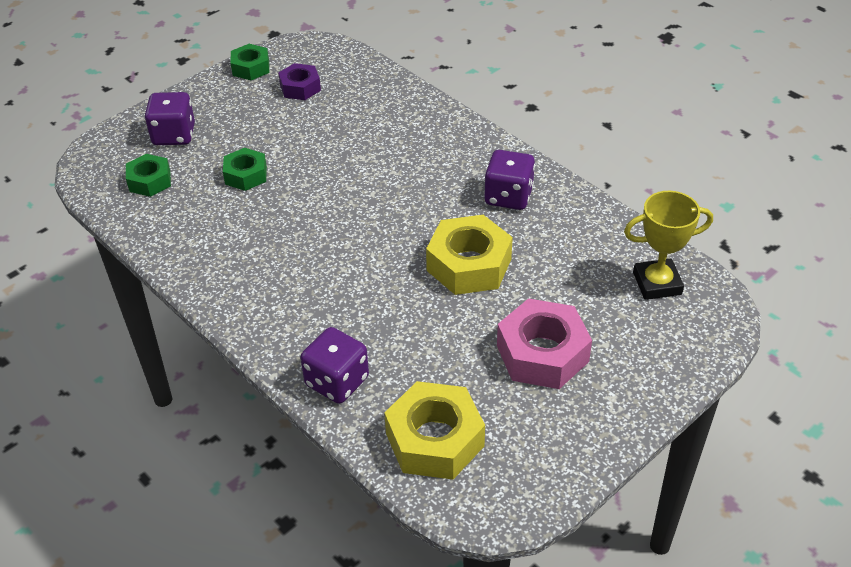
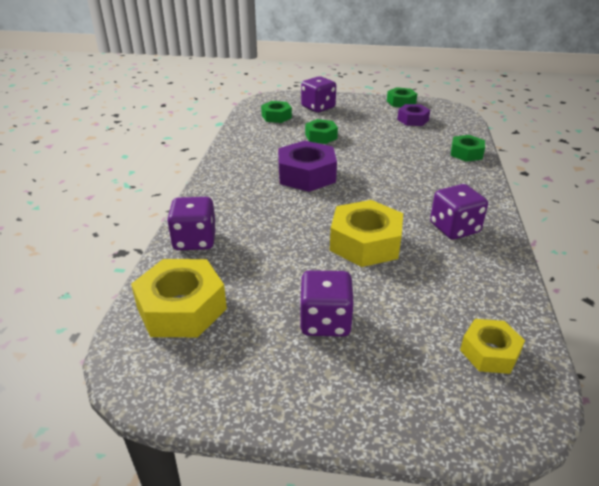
camera: 50 degrees right, 10 degrees down
pink nut [497,298,592,389] -> purple dice [300,270,354,337]
yellow trophy [624,191,713,300] -> yellow nut [460,319,525,374]
none -> purple nut [278,141,337,192]
none -> green nut [451,135,485,162]

